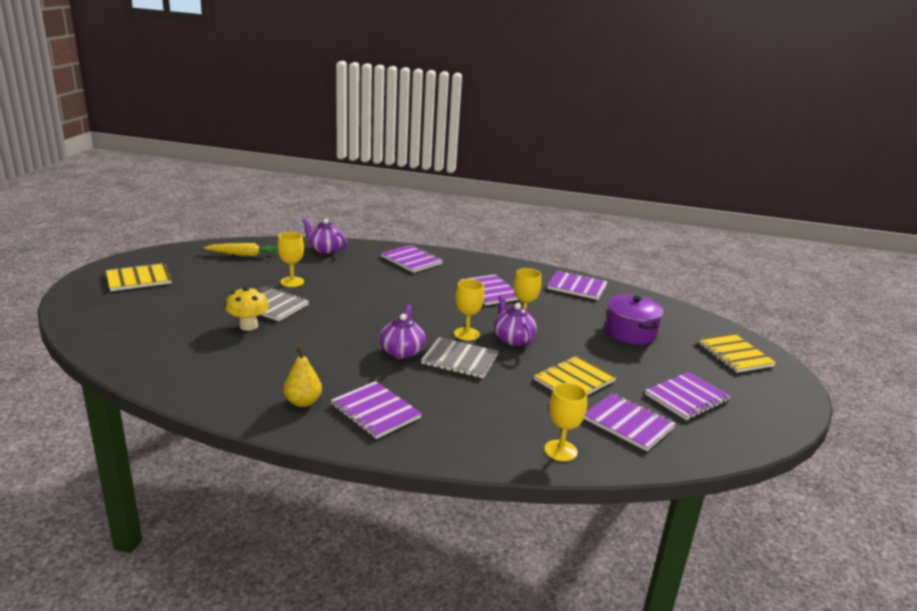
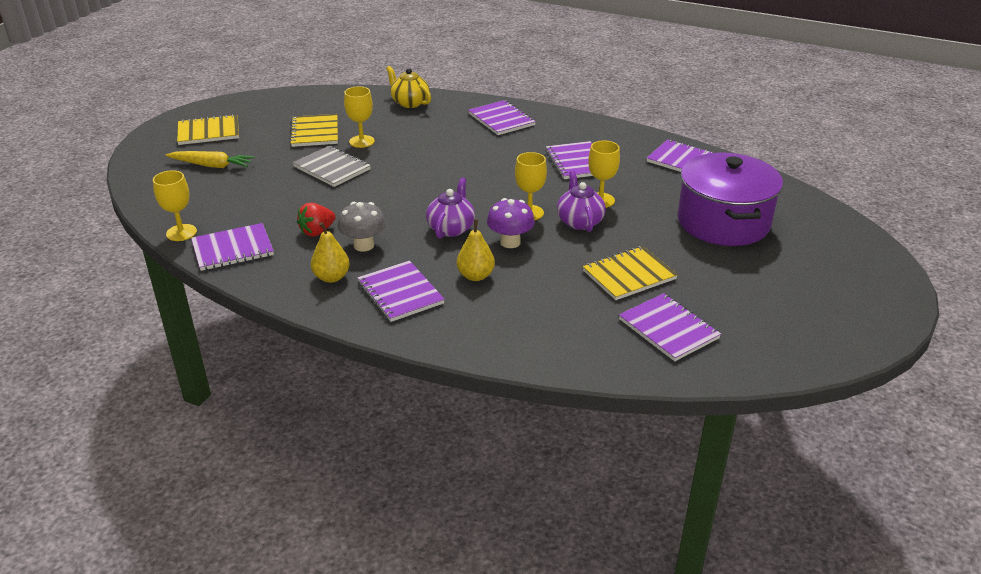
camera: 15 degrees right, 10 degrees up
yellow carrot [204,243,278,257] -> yellow carrot moved to [166,151,255,168]
yellow mushroom [226,287,269,331] -> none
purple teapot [302,218,348,254] -> yellow teapot [386,66,431,108]
grey notebook [421,337,498,378] -> purple mushroom [487,198,535,248]
yellow goblet [544,383,587,461] -> yellow goblet moved to [153,170,197,241]
purple pot [605,294,664,345] -> purple pot [677,153,783,246], size x1.52
purple notebook [645,372,731,420] -> purple notebook moved to [191,223,274,271]
yellow notebook [697,333,776,373] -> yellow notebook moved to [289,114,338,147]
none -> red strawberry [297,203,336,237]
none -> grey mushroom [338,202,386,252]
none -> yellow pear [457,219,495,281]

